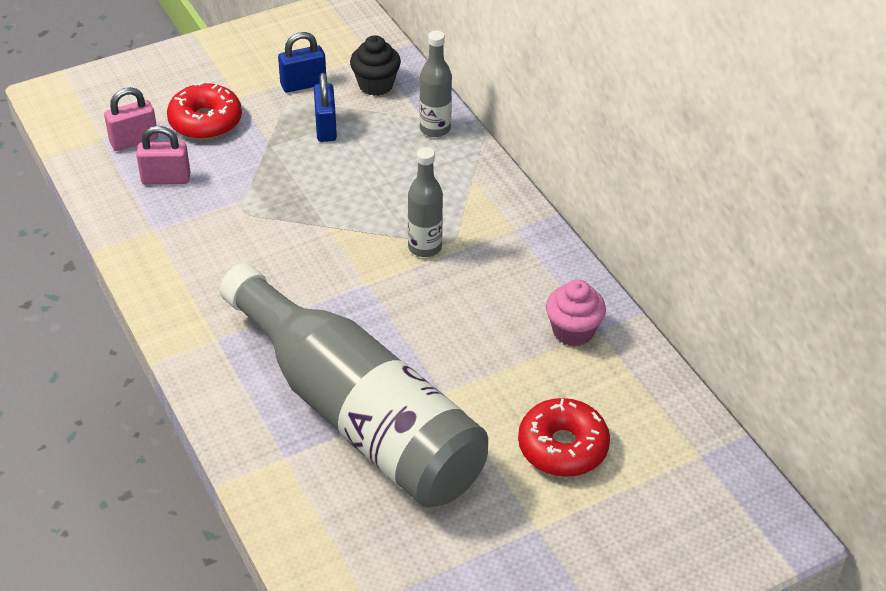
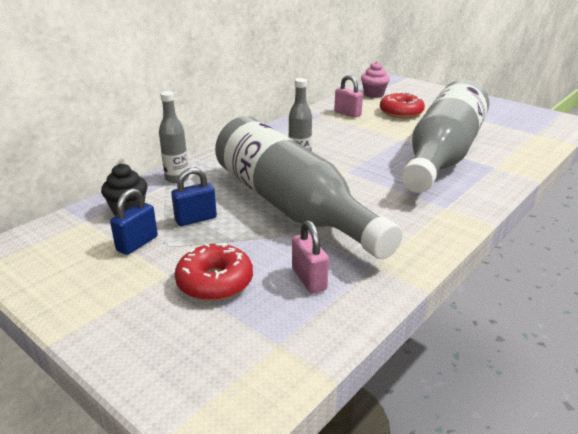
camera: 110 degrees left, 15 degrees down
pink padlock [104,87,158,151] -> pink padlock moved to [334,75,363,118]
blue padlock [278,32,326,93] -> blue padlock turned 75 degrees clockwise [110,188,158,255]
pink cupcake [546,280,606,346] -> pink cupcake moved to [361,61,390,98]
none -> grey bottle [215,116,403,259]

